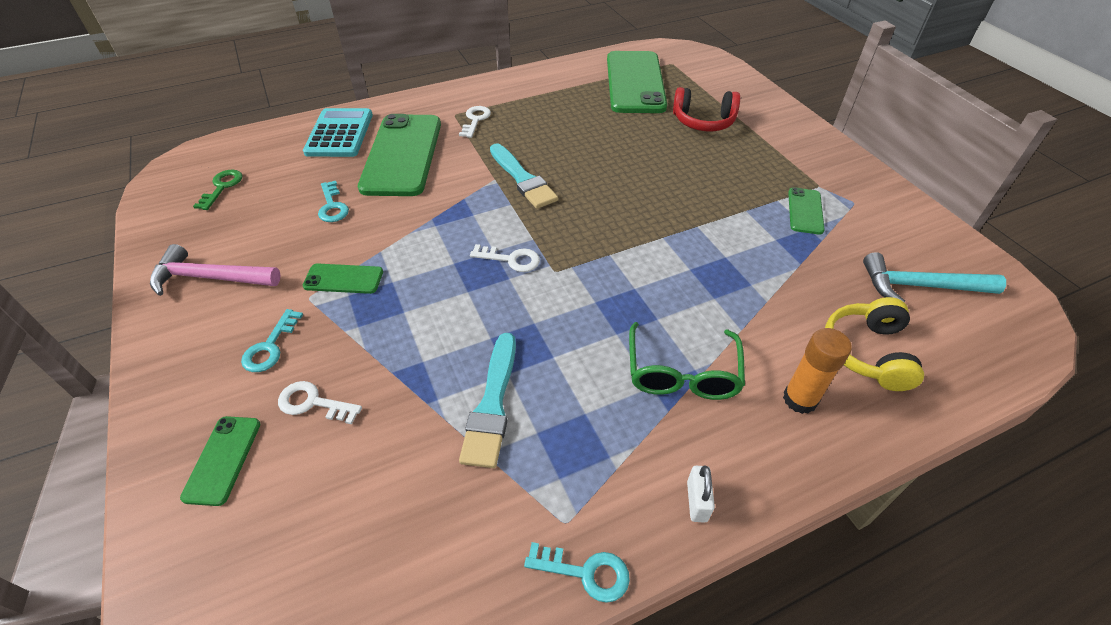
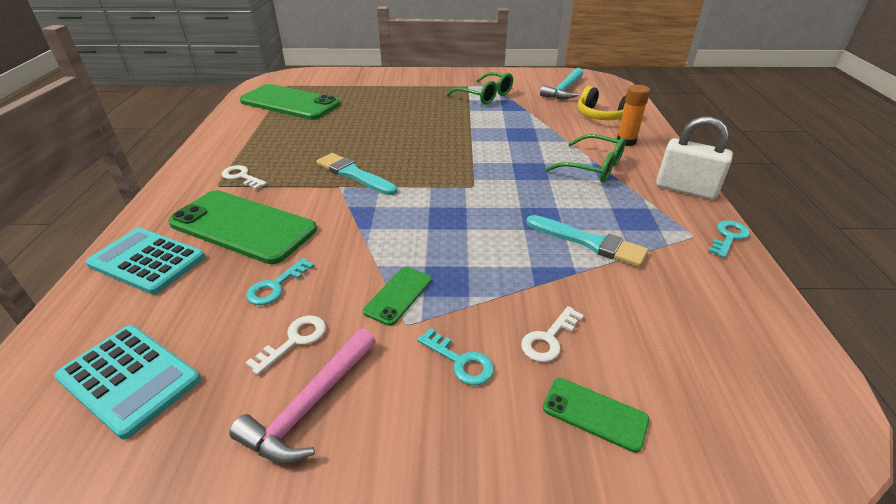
camera: 65 degrees left, 10 degrees down
green key [193,170,243,210] -> turquoise calculator [54,325,201,439]
turquoise key [318,181,349,222] -> turquoise key turned 120 degrees clockwise [246,258,314,305]
white key [470,244,540,272] -> white key moved to [245,315,326,375]
turquoise brush [490,143,558,209] -> turquoise brush turned 135 degrees counterclockwise [316,153,397,195]
red headphones [673,87,740,131] -> none
white padlock [687,466,715,523] -> white padlock [656,117,733,199], size x2.15
green phone [788,187,825,235] -> green glasses [446,72,513,105]

